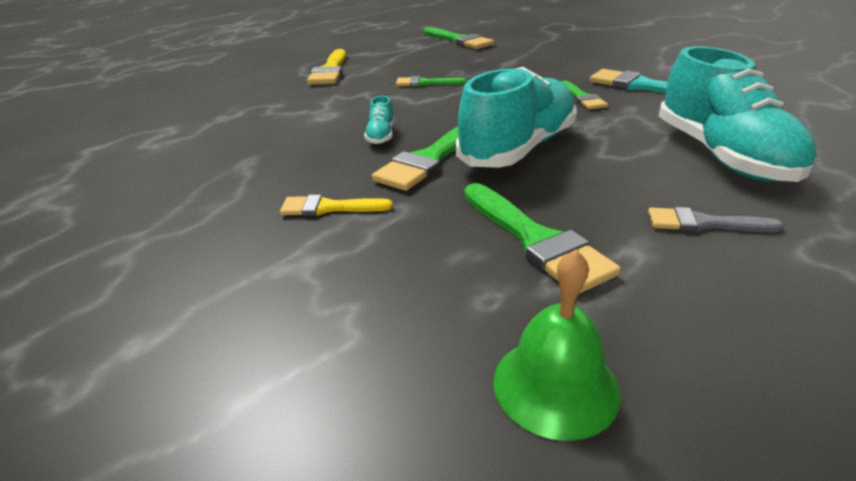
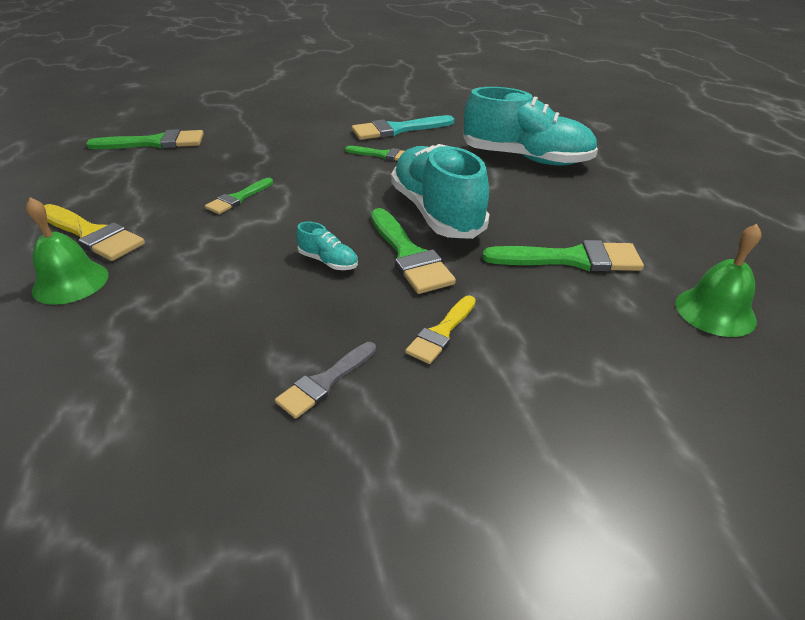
camera: 60 degrees left, 5 degrees up
grey brush [648,207,784,232] -> grey brush moved to [275,342,376,419]
none -> green bell [26,197,109,305]

